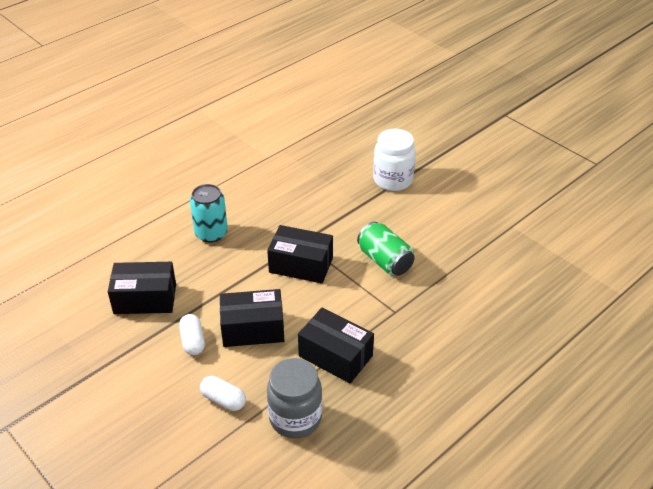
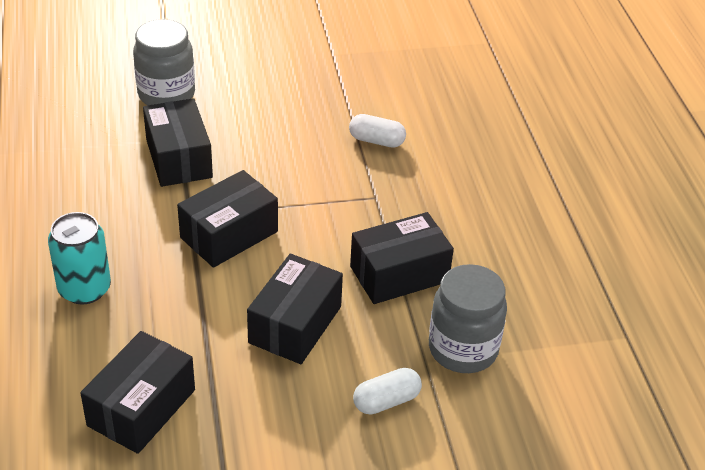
camera: 60 degrees left, 0 degrees up
white capsule [179,314,205,355] -> white capsule moved to [349,114,406,148]
green can [357,222,415,276] -> none
white jar [373,129,416,191] -> grey jar [133,19,195,105]
none -> black box [143,98,213,187]

